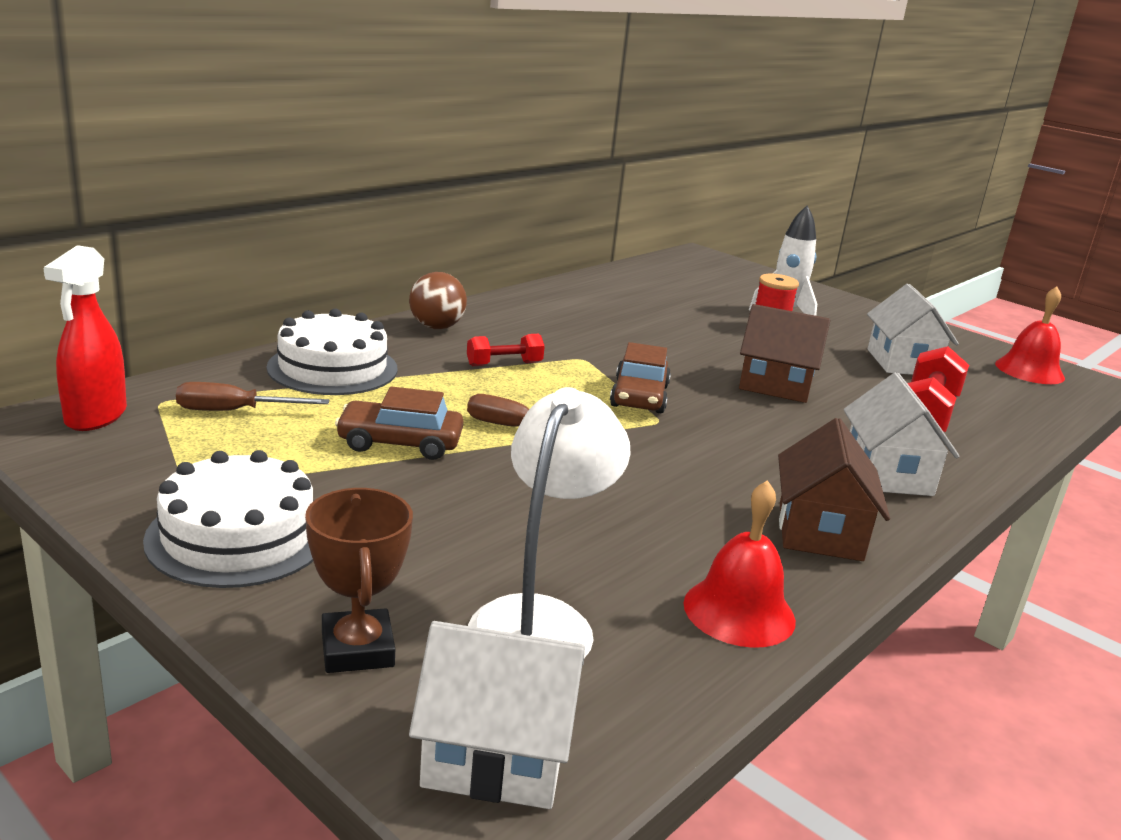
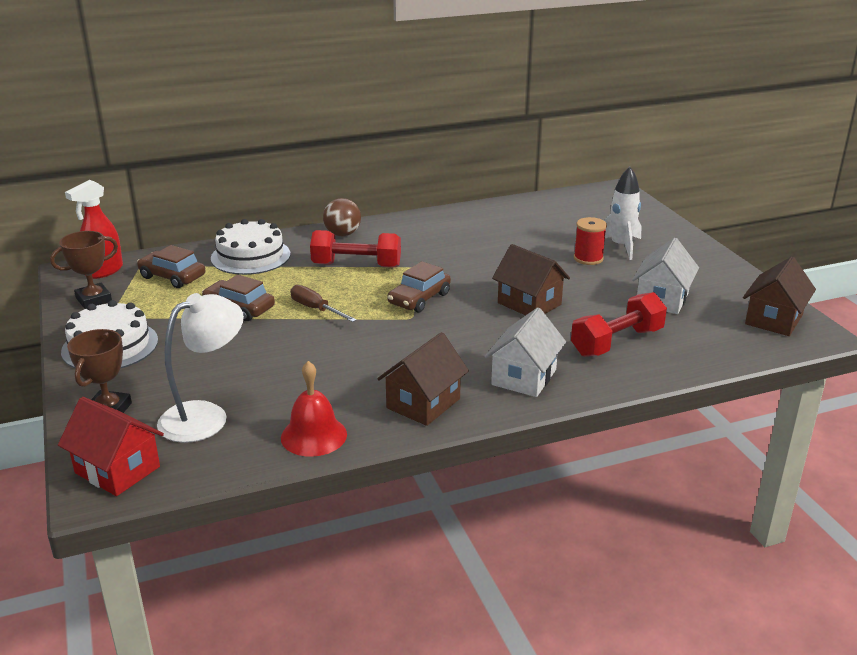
camera: 30 degrees right, 5 degrees up
brown screwdriver [176,382,329,411] -> brown car [137,245,205,288]
white house [409,621,585,809] -> red house [58,397,164,496]
red dumbbell [467,334,545,366] -> red dumbbell [310,230,401,268], size x1.78
red bell [995,287,1065,384] -> brown house [743,257,816,336]
none -> brown trophy [50,231,118,309]

